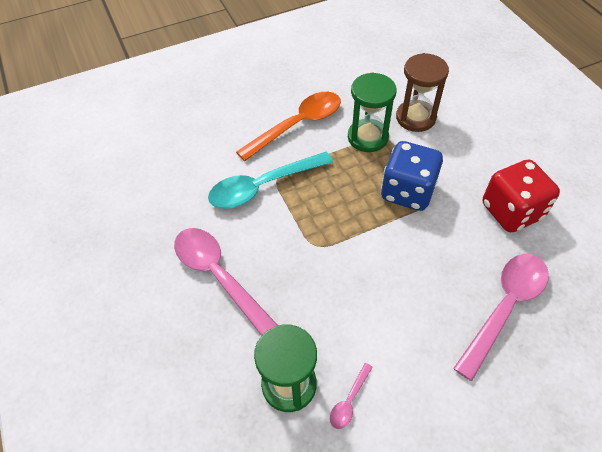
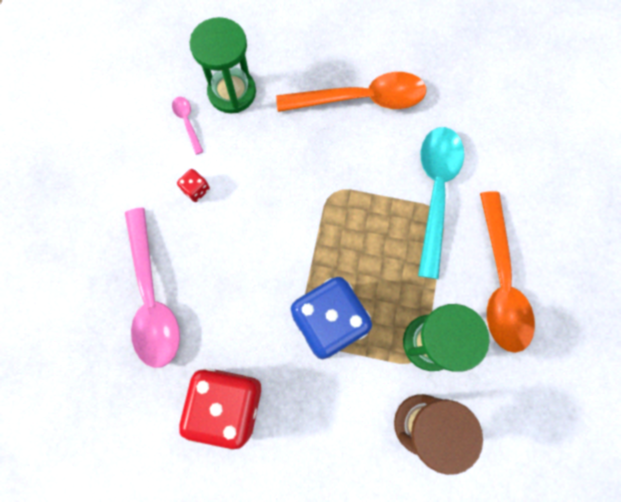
camera: 125 degrees right, 20 degrees up
pink spoon [174,228,278,336] -> orange spoon [276,72,426,112]
none -> red dice [177,169,210,202]

